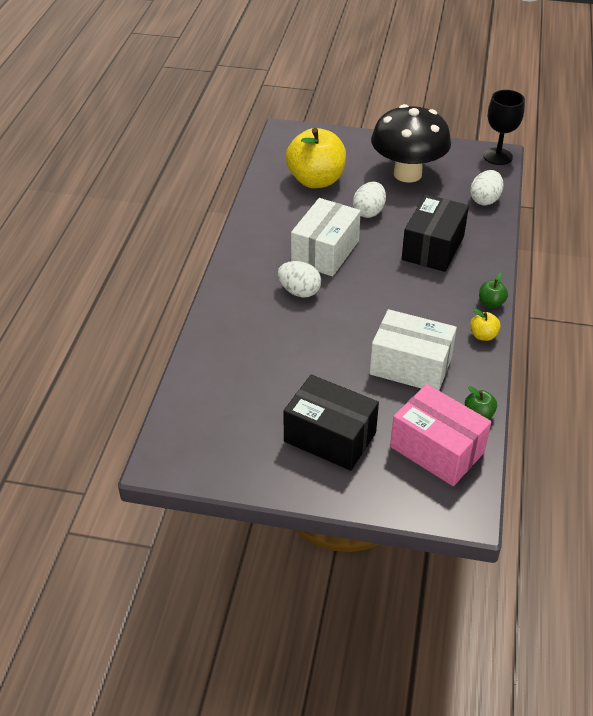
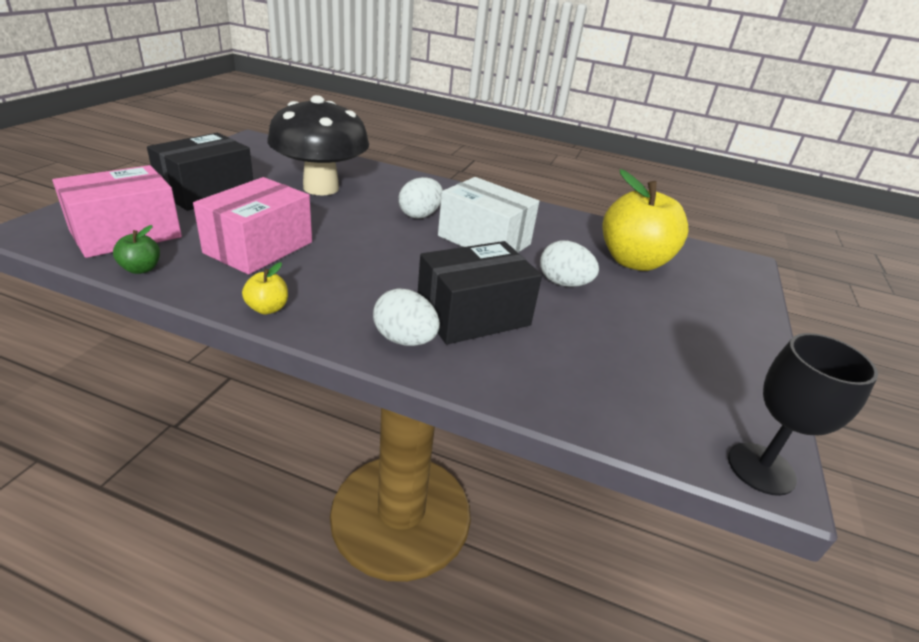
camera: 95 degrees right, 10 degrees down
white box [370,309,457,390] -> pink box [193,177,312,275]
black mushroom [371,104,451,183] -> black mushroom moved to [267,95,369,196]
black box [402,194,469,272] -> black box turned 60 degrees counterclockwise [418,241,542,345]
white egg [470,170,503,205] -> white egg moved to [373,288,440,346]
green apple [479,273,508,308] -> none

